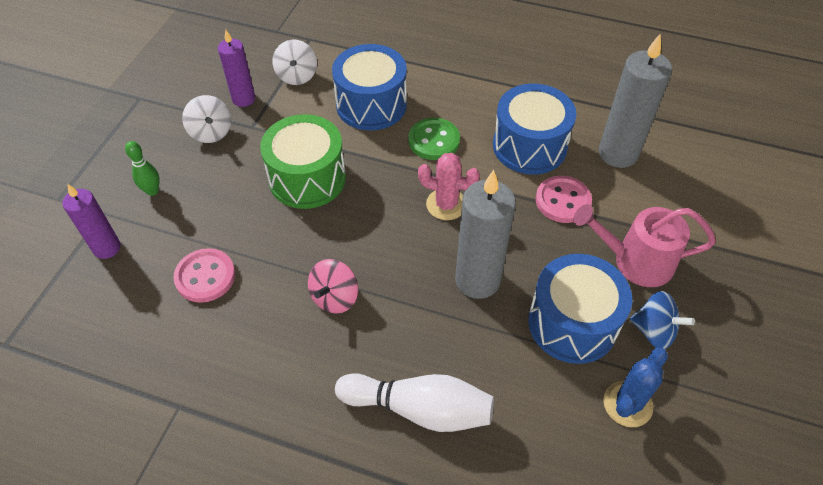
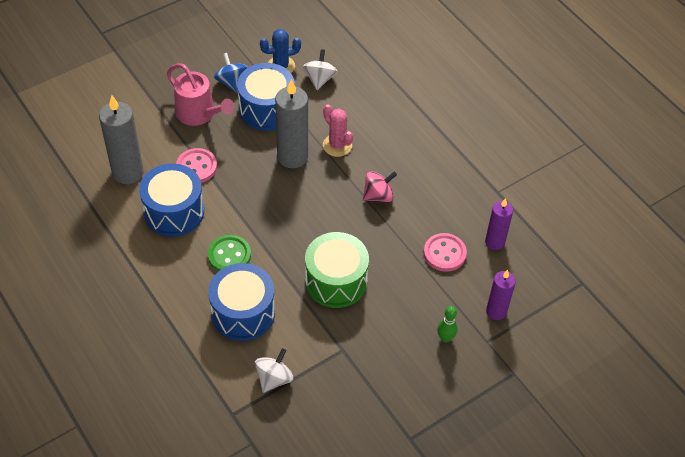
camera: 145 degrees left, 0 degrees up
white spinning top [182,95,231,143] -> white spinning top moved to [303,49,338,90]
purple candle [218,30,255,107] -> purple candle moved to [485,198,513,250]
white bowling pin [335,373,494,432] -> none
pink cactus [418,153,480,220] -> pink cactus moved to [323,104,353,157]

